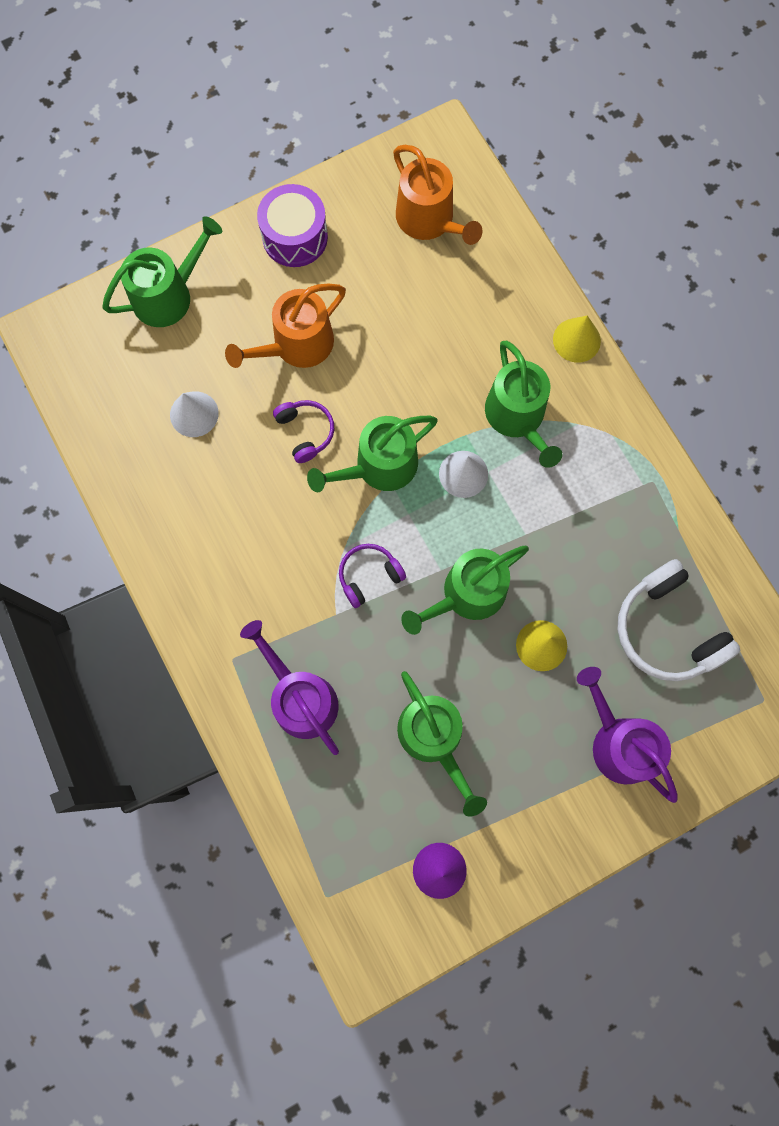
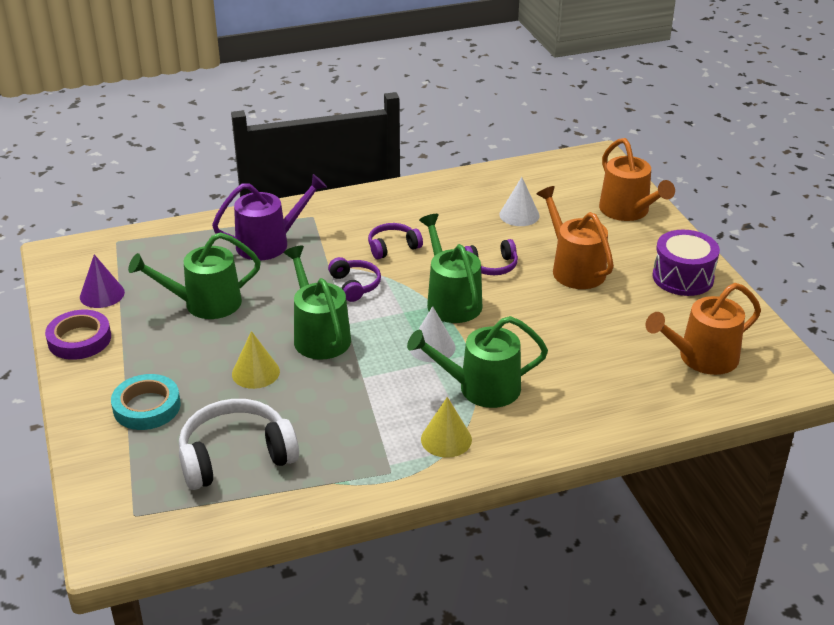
camera: 100 degrees right, 40 degrees down
green watering can [102,216,222,327] -> orange watering can [599,138,675,221]
yellow cone [553,316,601,363] -> yellow cone moved to [421,397,472,458]
purple watering can [577,667,678,803] -> turquoise tape [111,374,181,430]
none -> purple tape [45,310,111,360]
none -> purple headphones [368,223,423,259]

